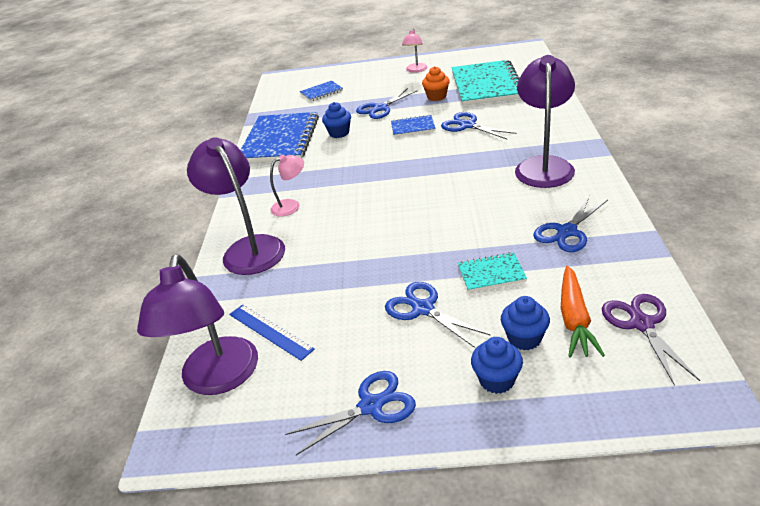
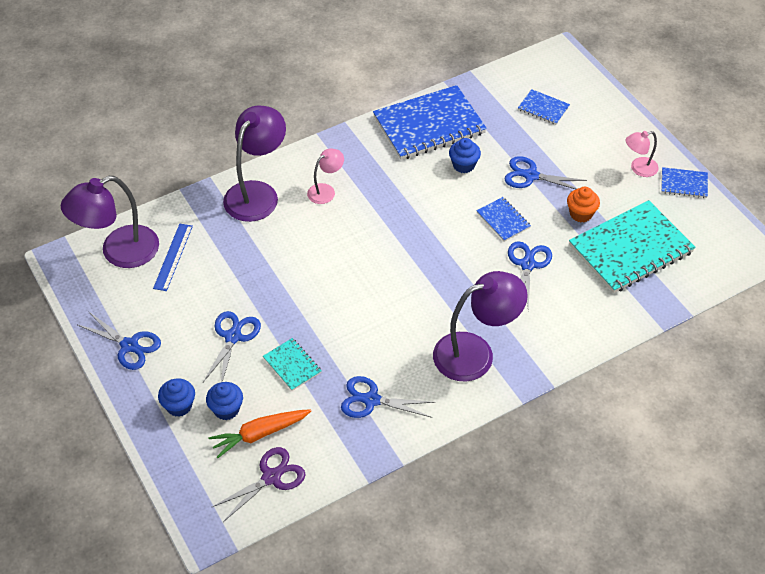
camera: 55 degrees right, 15 degrees up
pink lamp [270,154,304,216] -> pink lamp turned 75 degrees counterclockwise [307,148,344,204]
none -> blue notebook [661,167,708,198]

